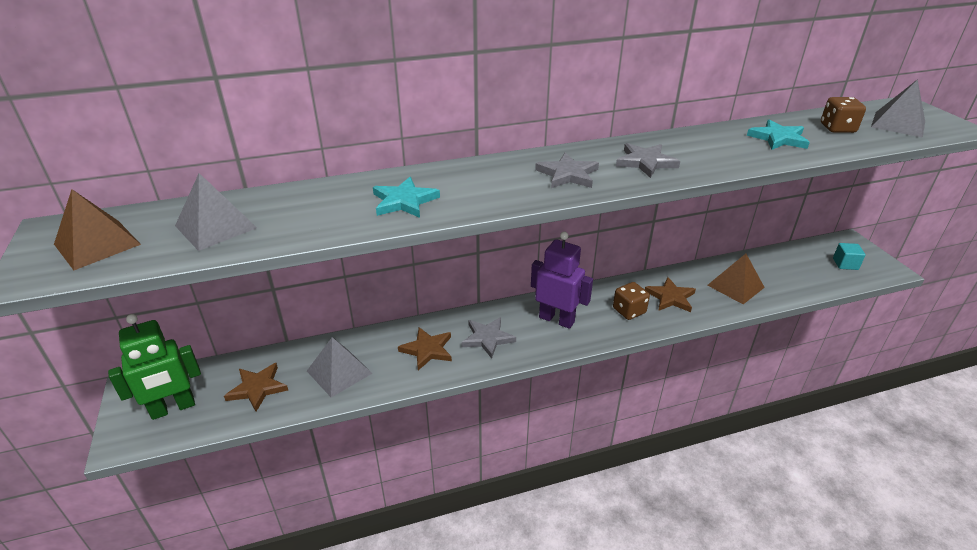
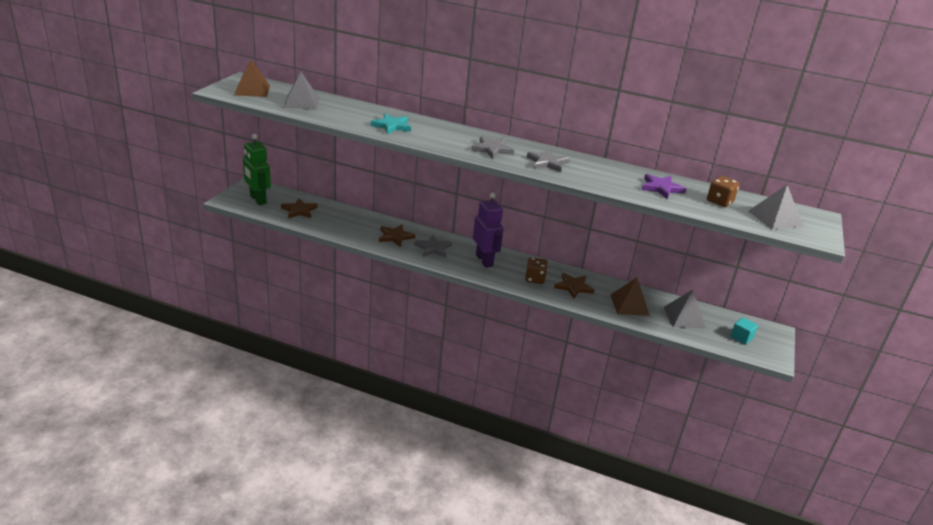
camera: 35 degrees right, 5 degrees down
green robot [108,314,201,420] -> green robot turned 45 degrees clockwise [243,134,271,205]
grey pyramid [307,337,373,397] -> grey pyramid moved to [664,290,706,328]
turquoise star [747,119,810,150] -> purple star [642,174,687,199]

